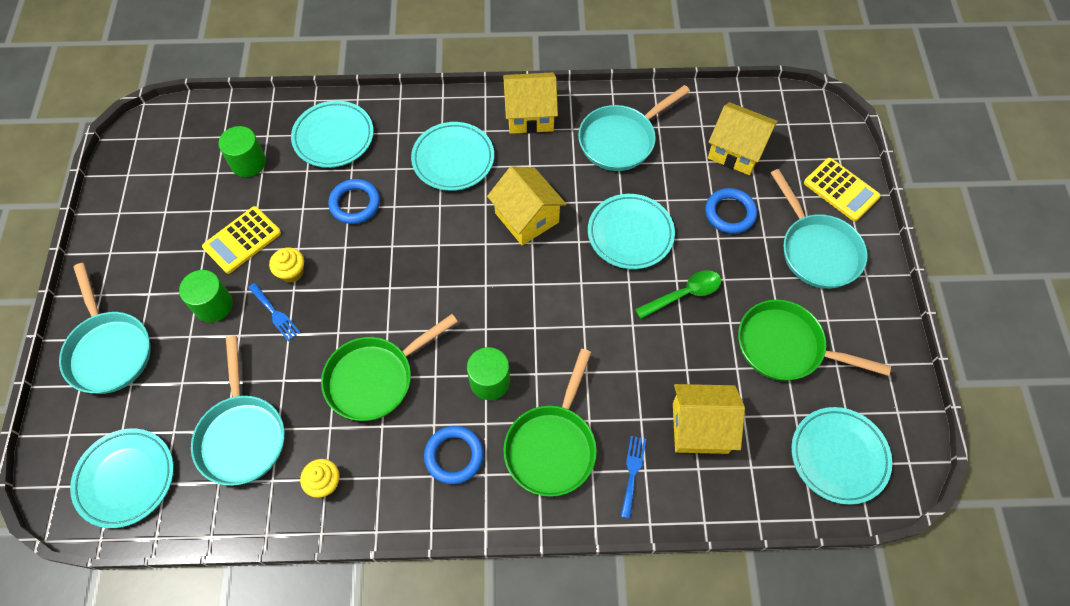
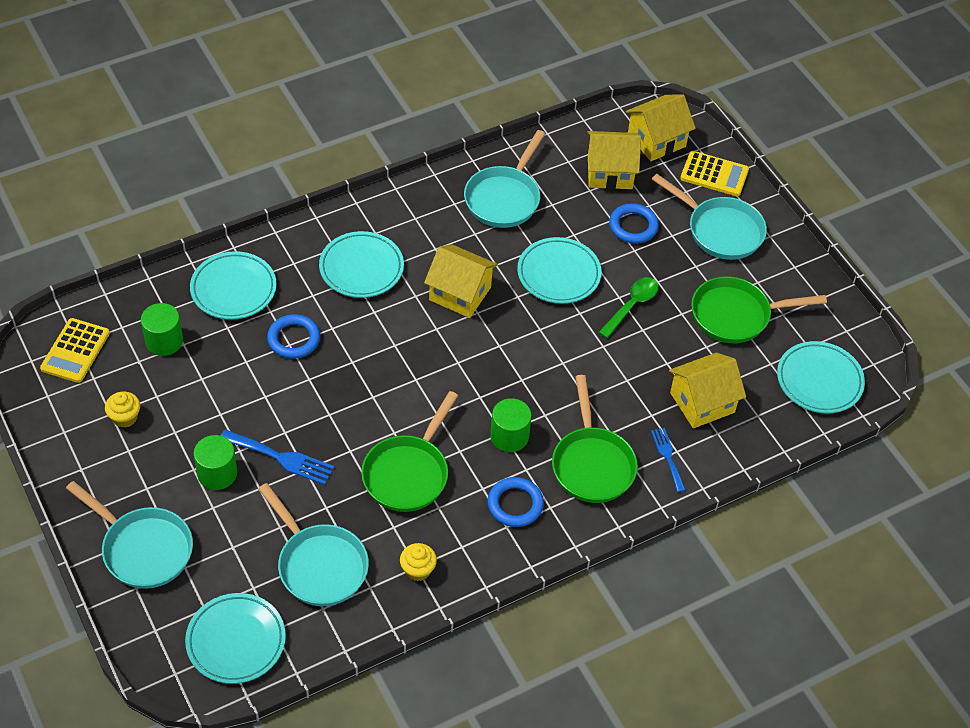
camera: 30 degrees left, 10 degrees down
yellow calculator [202,206,281,274] -> yellow calculator moved to [40,318,110,383]
blue fork [248,283,300,341] -> blue fork [221,429,334,485], size x1.55
yellow cupcake [269,248,304,283] -> yellow cupcake moved to [105,392,140,428]
yellow house [503,72,558,134] -> yellow house moved to [626,94,696,161]

